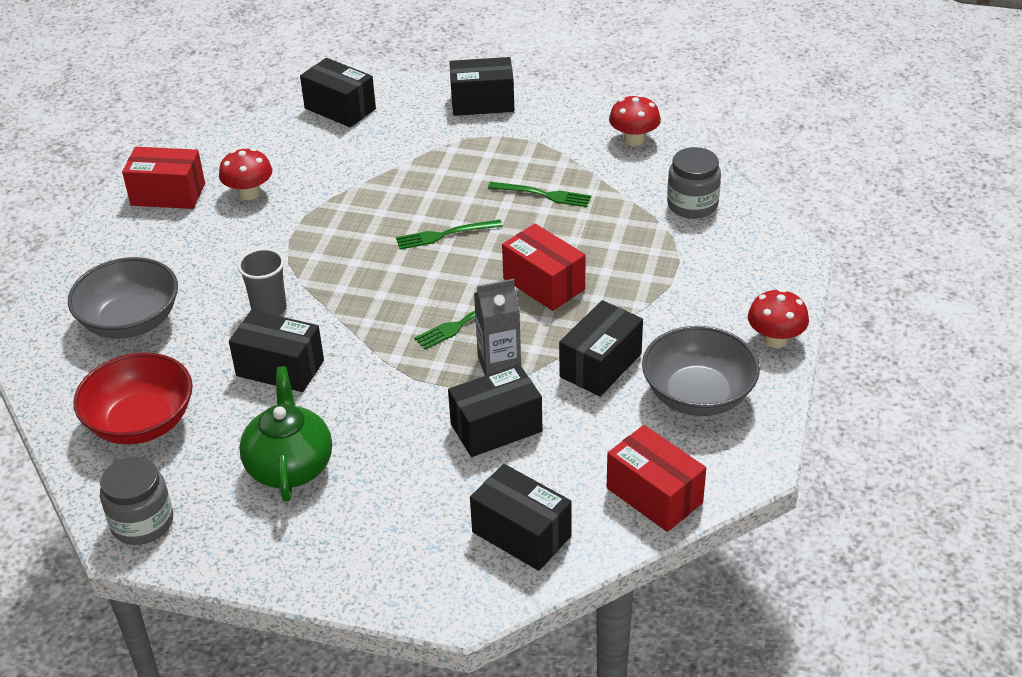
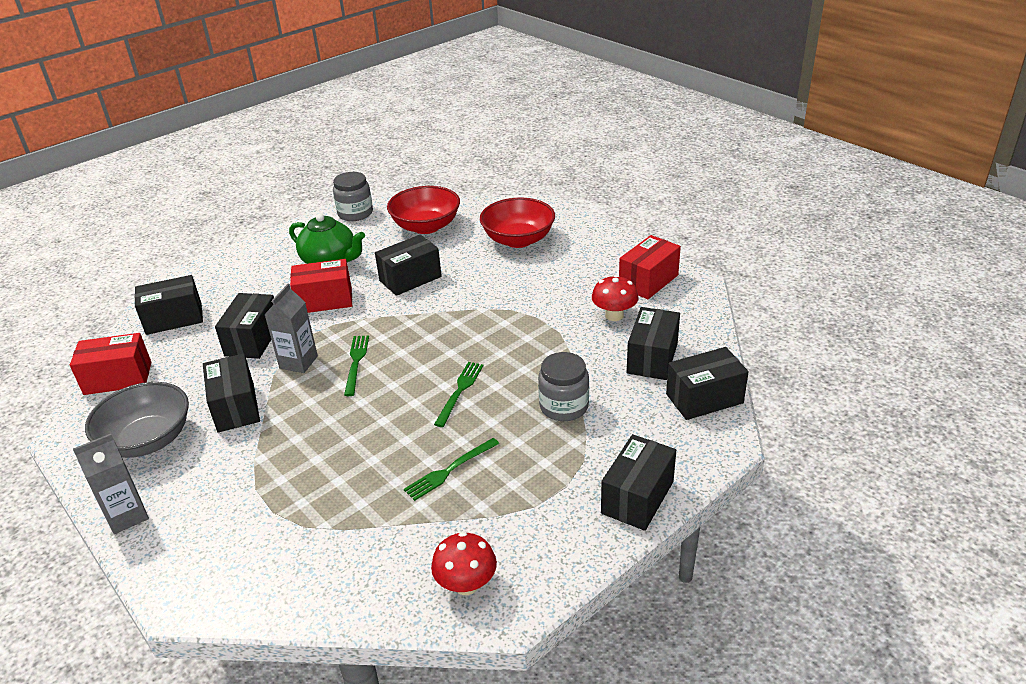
camera: 125 degrees right, 5 degrees down
grey bowl [68,257,178,339] -> red bowl [480,198,555,248]
grey cup [238,248,287,316] -> none
red box [502,224,586,311] -> red box moved to [290,259,352,313]
grey jar [667,147,721,219] -> grey jar moved to [538,352,589,421]
red mushroom [748,289,809,348] -> grey carton [73,434,149,534]
none -> black box [627,307,680,380]

